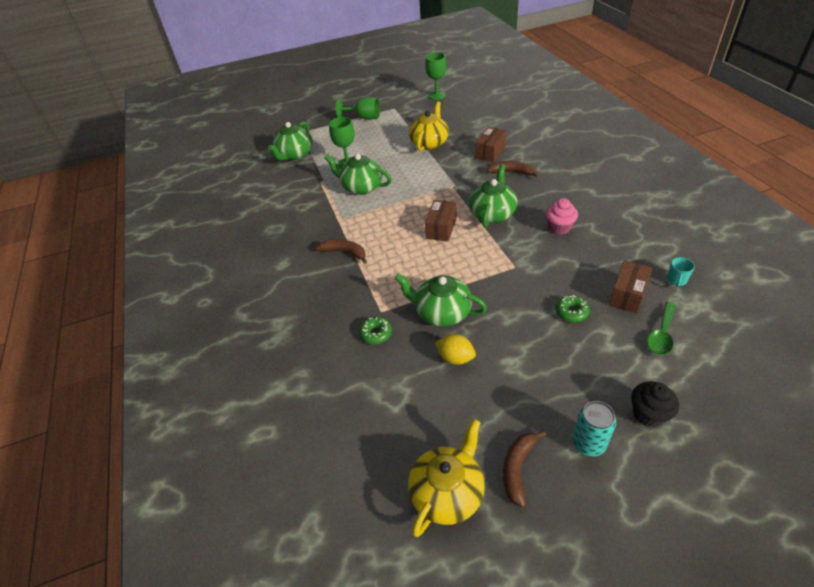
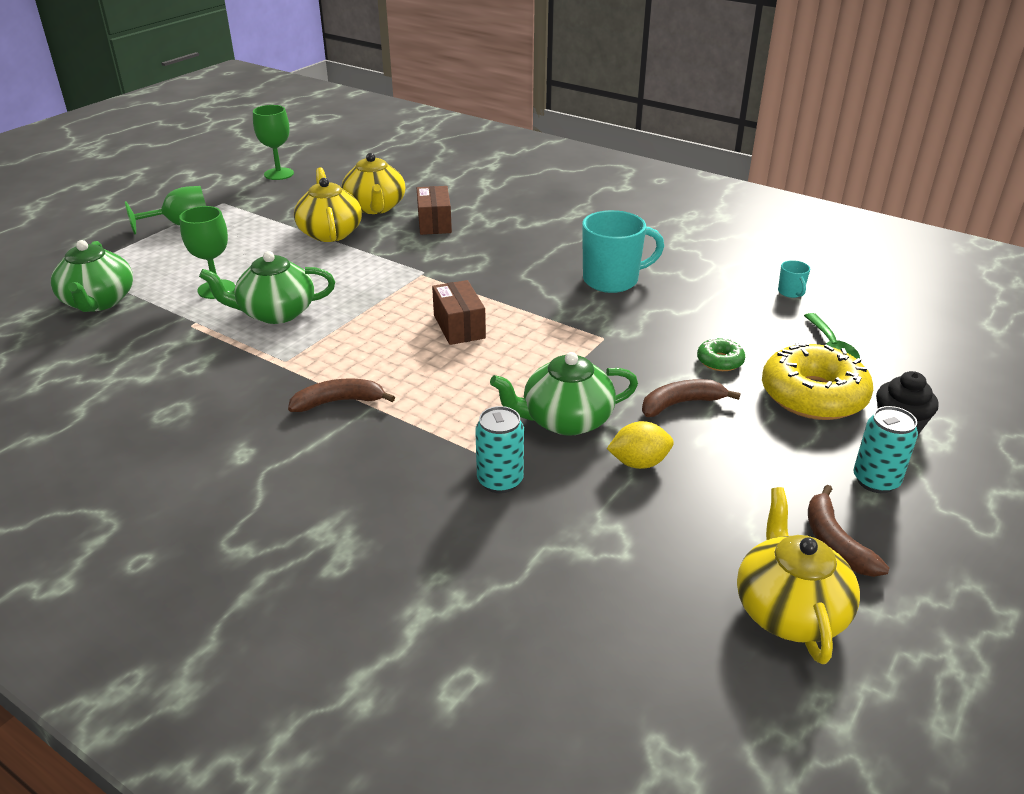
camera: 40 degrees left, 10 degrees down
green donut [359,317,392,344] -> turquoise can [475,406,524,493]
green teapot [469,164,518,227] -> none
brown banana [487,161,539,178] -> brown banana moved to [642,379,740,417]
pink cupcake [545,198,578,235] -> turquoise mug [582,210,664,293]
brown box [609,260,652,314] -> none
none -> yellow teapot [342,153,405,214]
none -> yellow donut [762,342,873,420]

